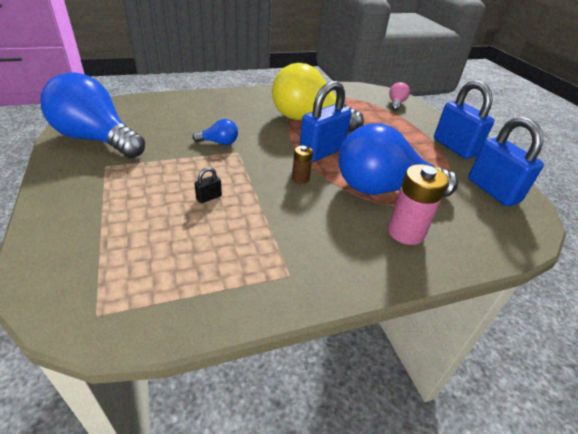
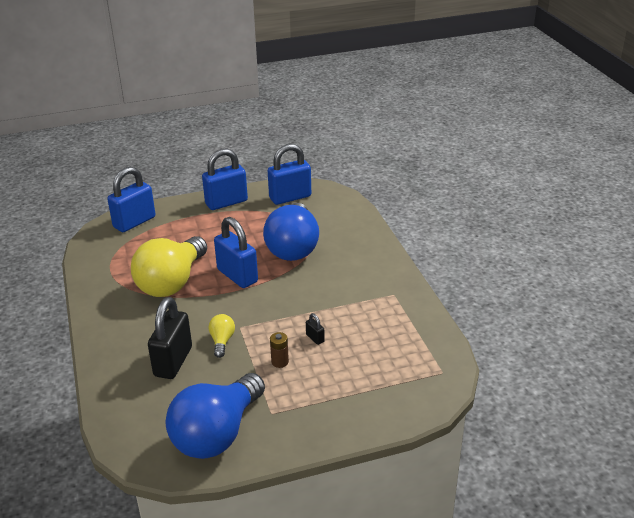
camera: 85 degrees left, 5 degrees down
blue light bulb [193,119,238,145] -> yellow light bulb [209,314,235,358]
brown battery [292,146,313,184] -> brown battery moved to [270,332,289,368]
pink battery [388,164,448,245] -> none
pink light bulb [389,82,410,111] -> blue padlock [107,167,155,232]
none -> black padlock [148,297,192,379]

